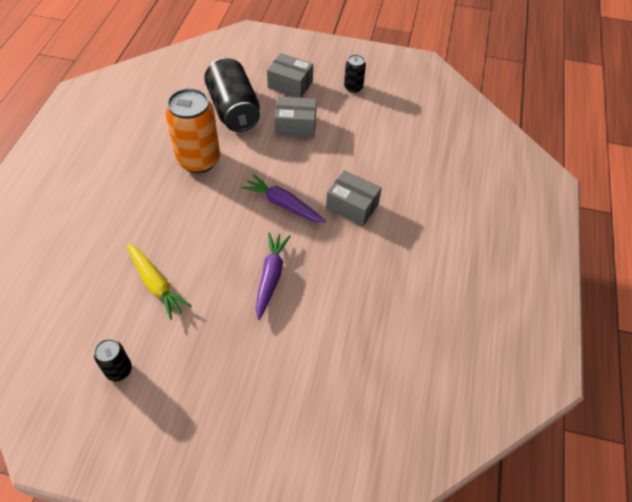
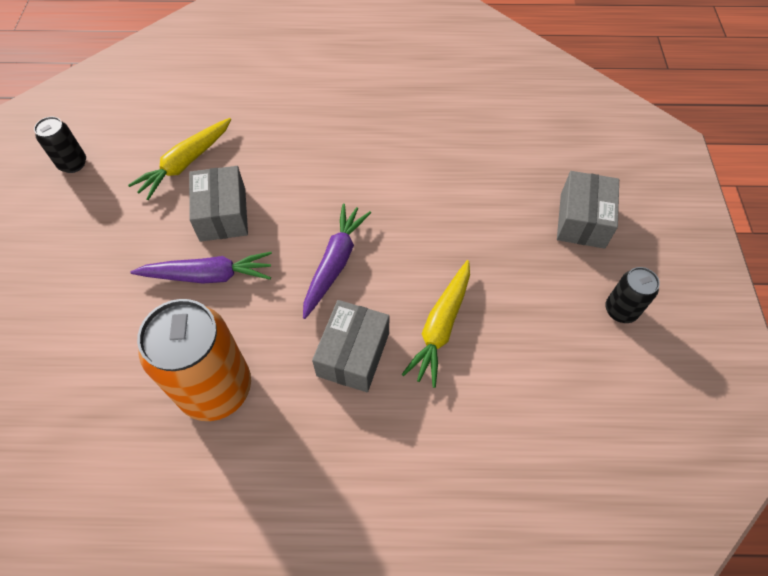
camera: 80 degrees right, 5 degrees up
orange can [166,88,220,173] -> orange can moved to [137,299,251,421]
black can [204,58,260,132] -> none
grey box [275,96,317,138] -> grey box moved to [189,166,248,242]
none -> yellow carrot [402,260,470,388]

